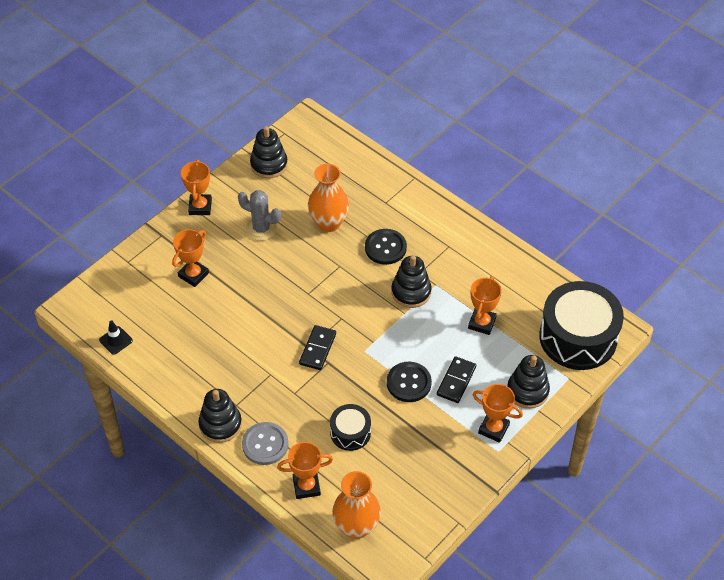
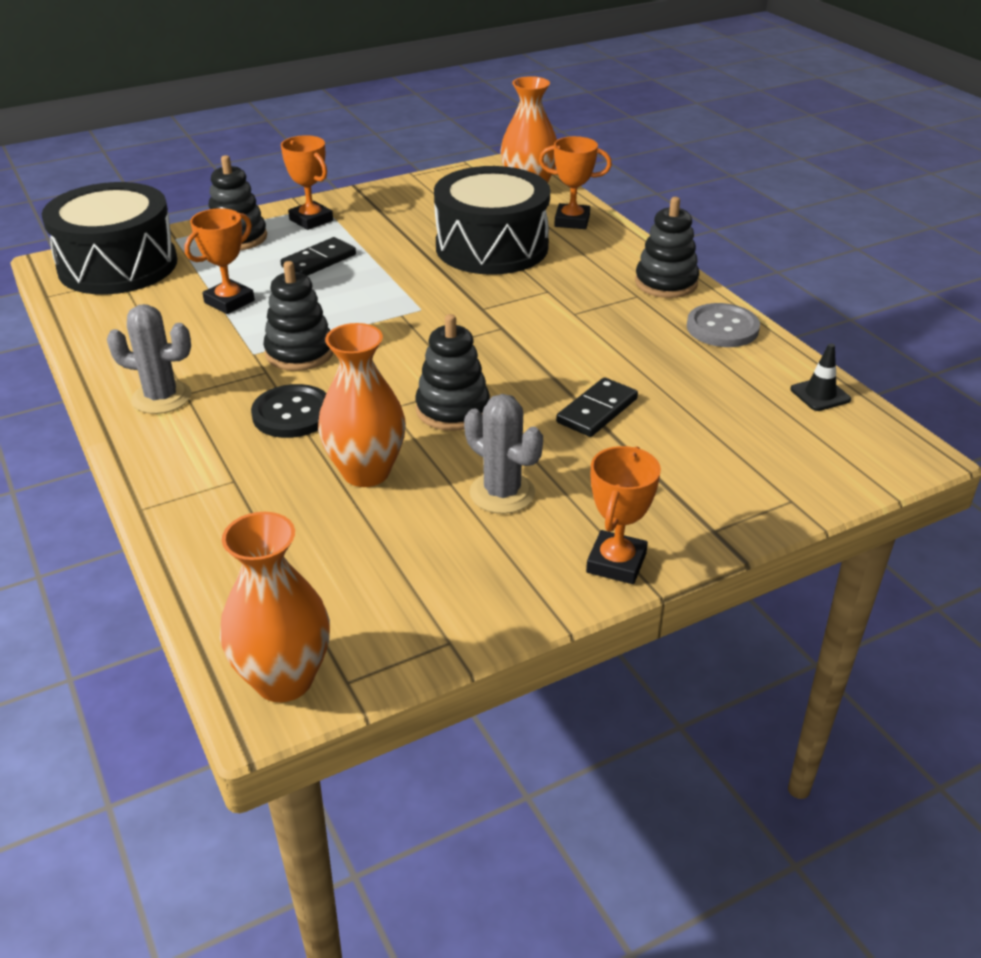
camera: 160 degrees left, 15 degrees down
orange trophy [172,229,209,287] -> none
grey button [242,422,288,465] -> grey button moved to [687,303,760,347]
black stacking toy [250,126,288,178] -> black stacking toy moved to [415,314,490,431]
black domino [299,325,336,370] -> black domino moved to [556,377,638,437]
black drum [330,404,371,451] -> black drum [434,166,550,275], size x2.01
black button [387,362,432,402] -> none
none -> grey cactus [107,304,191,414]
none -> orange vase [220,512,330,702]

